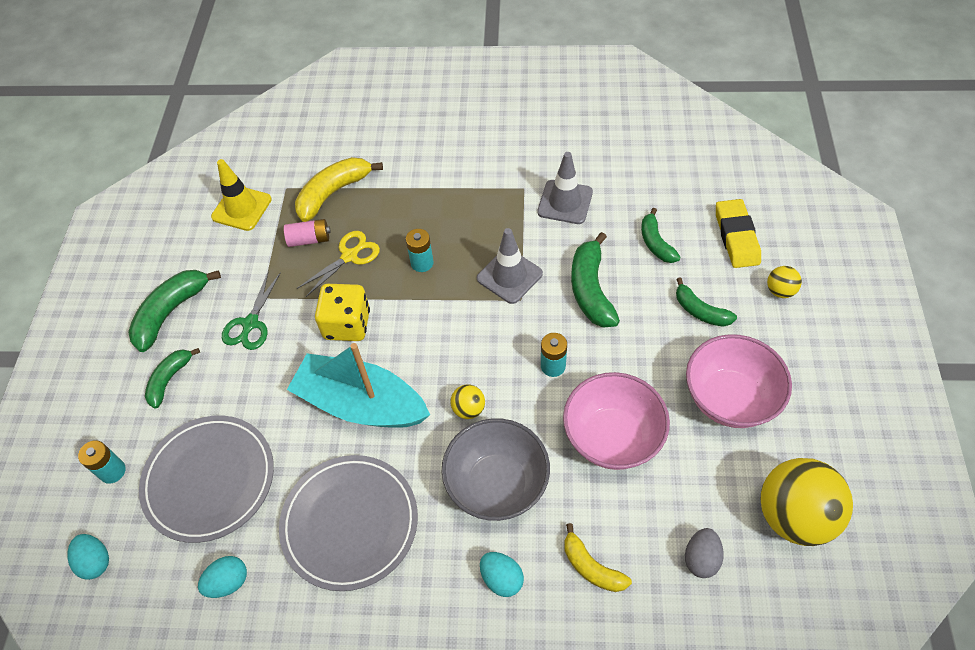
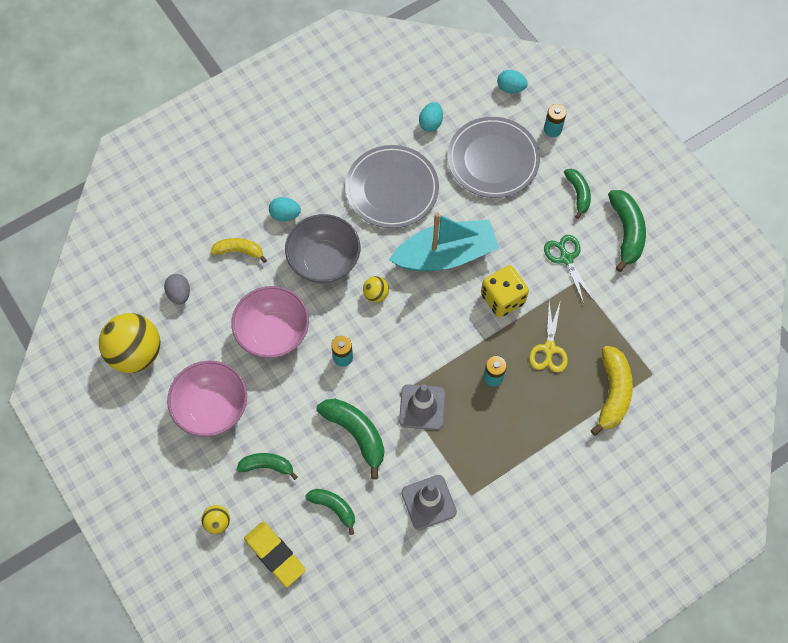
camera: 140 degrees right, 10 degrees up
yellow traffic cone [211,159,272,231] -> none
pink battery [284,219,331,247] -> none

